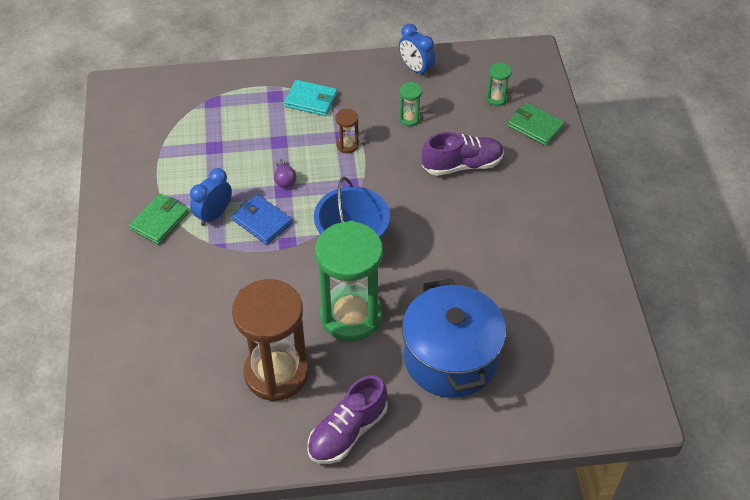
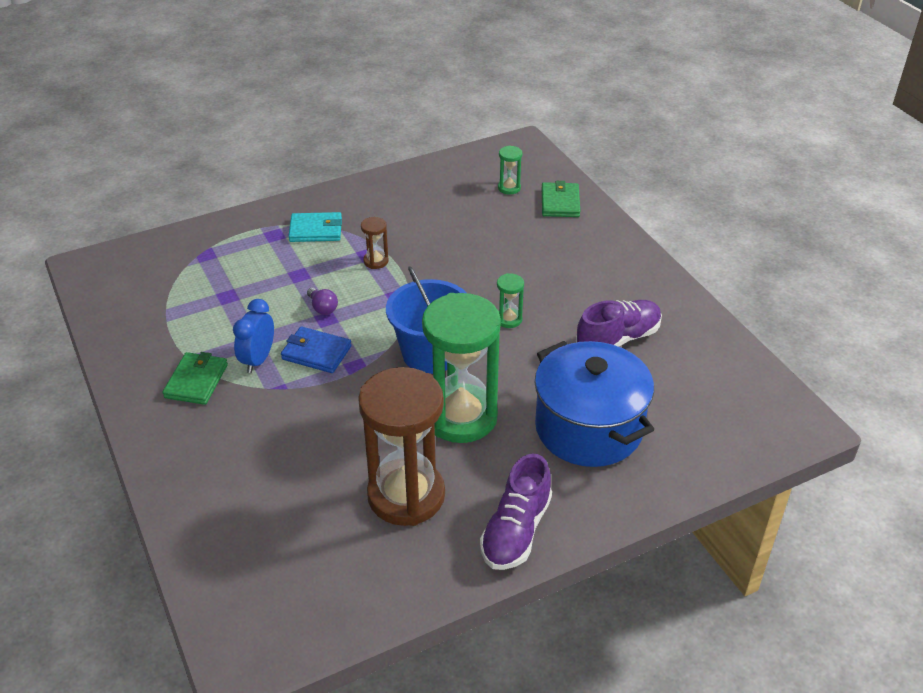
camera: 20 degrees left, 10 degrees down
blue clock [399,24,435,77] -> none
green hourglass [399,82,422,127] -> green hourglass moved to [497,273,524,328]
purple shoe [422,132,504,176] -> purple shoe moved to [576,300,662,347]
green wallet [508,103,565,146] -> green wallet turned 75 degrees clockwise [542,181,580,217]

